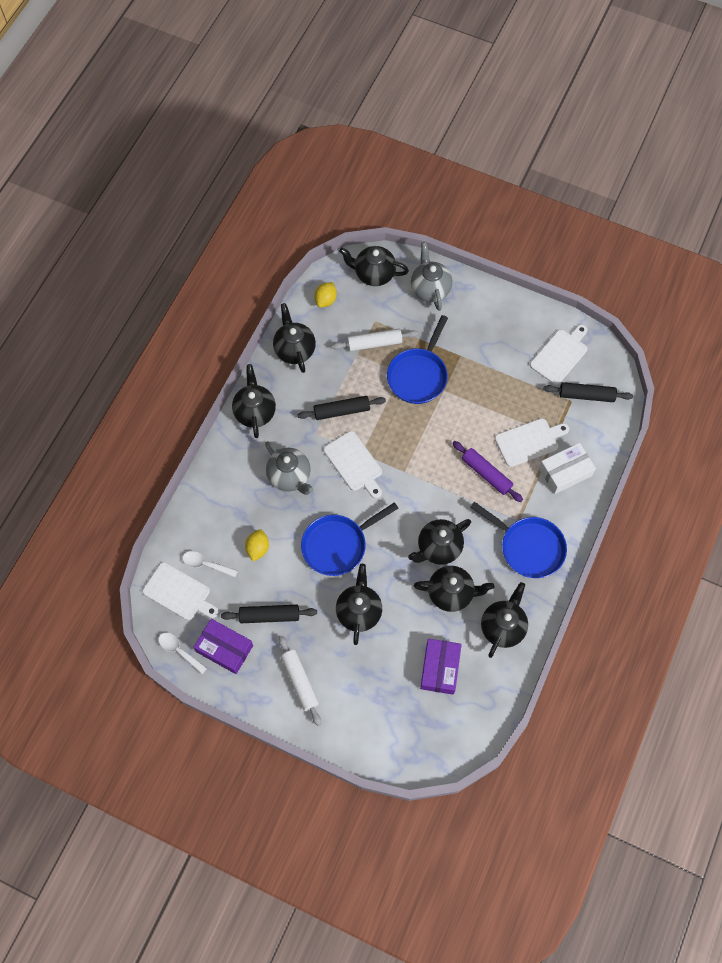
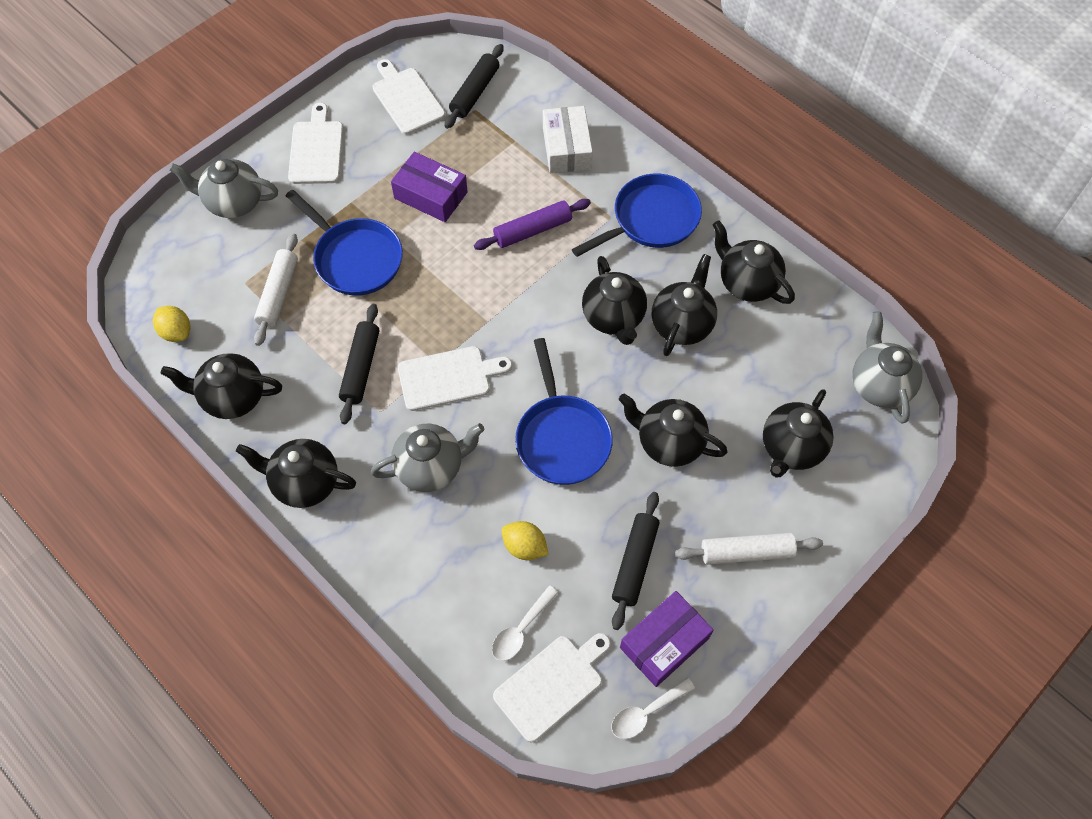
camera: 70 degrees left, 5 degrees down
black teapot [339,246,409,286] -> black teapot moved to [763,389,834,478]
purple box [420,639,462,695] -> purple box moved to [391,152,468,222]
white cutting board [495,418,569,467] -> white cutting board moved to [288,103,343,184]
none -> grey teapot [852,311,922,424]

